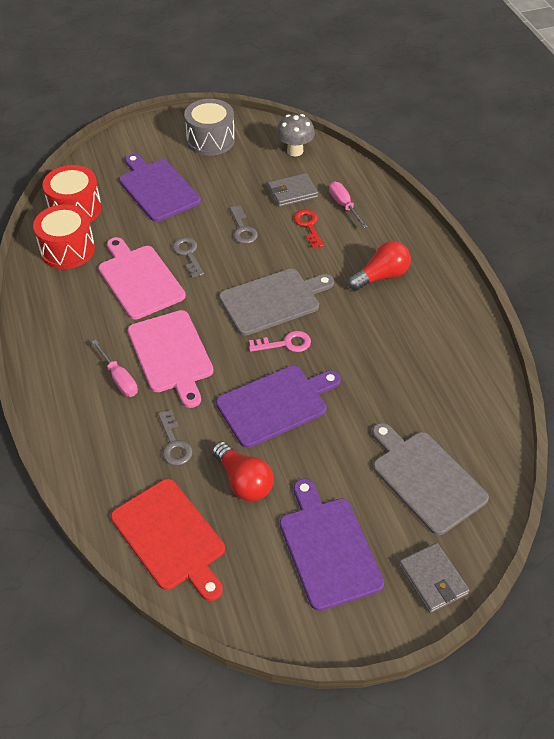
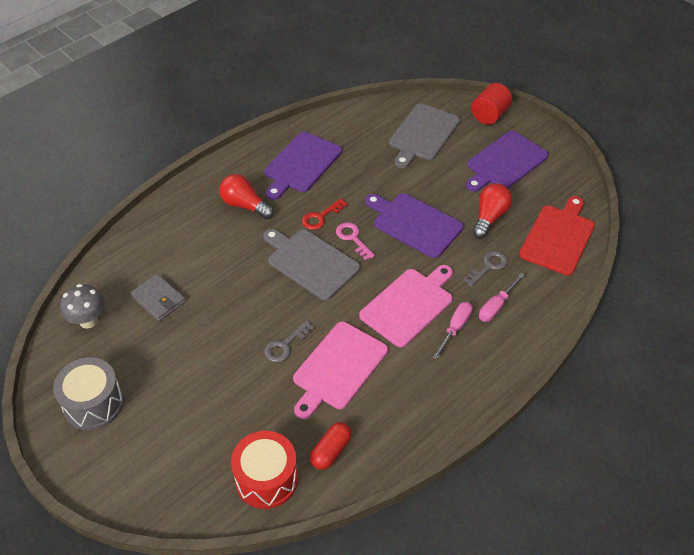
camera: 115 degrees left, 0 degrees up
red drum [33,204,95,269] -> red capsule [310,422,352,470]
purple cutting board [119,154,201,222] -> purple cutting board moved to [264,132,342,200]
grey key [230,205,258,244] -> none
red key [294,209,324,248] -> red key moved to [302,198,348,230]
pink screwdriver [329,182,368,228] -> pink screwdriver moved to [479,273,525,322]
grey wallet [399,543,470,613] -> red cylinder [471,83,512,125]

